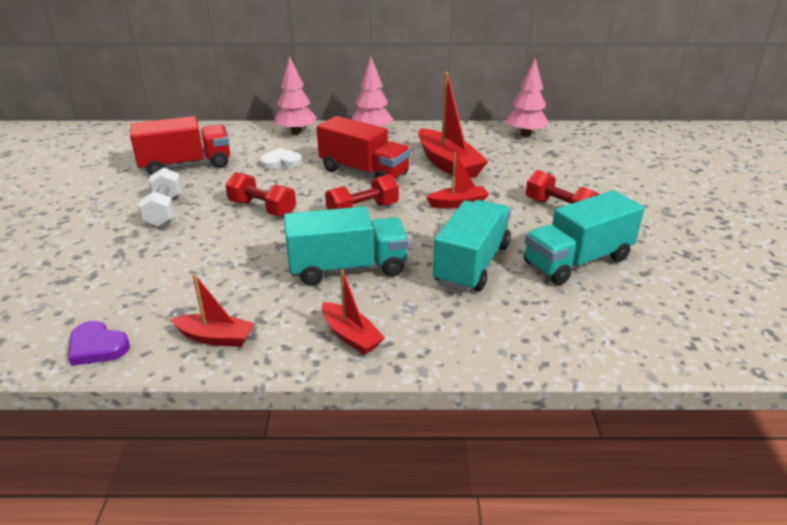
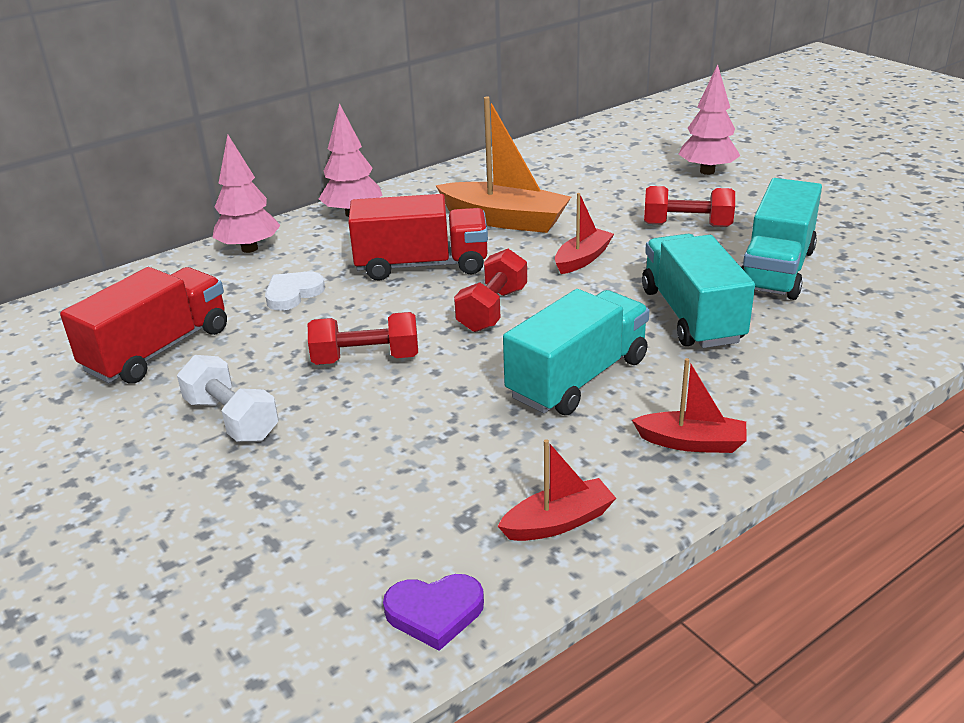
camera: 35 degrees left, 0 degrees up
red boat [418,72,489,178] -> orange boat [435,97,571,233]
pink tree [506,58,549,137] -> pink tree moved to [679,64,740,175]

